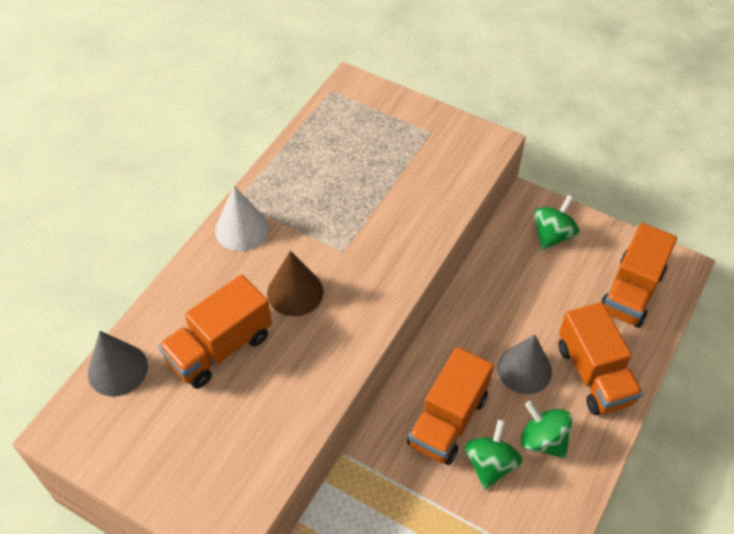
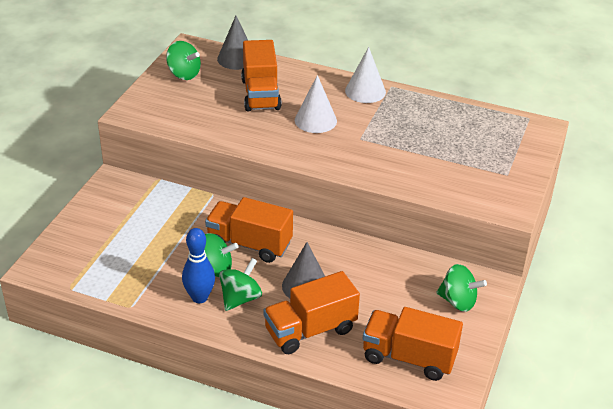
camera: 80 degrees right, 15 degrees down
orange truck [158,275,272,389] -> orange truck turned 135 degrees counterclockwise [241,40,282,111]
brown cone [267,250,323,316] -> white cone [295,75,337,133]
none -> green spinning top [166,41,201,80]
none -> blue bowling pin [182,228,215,303]

